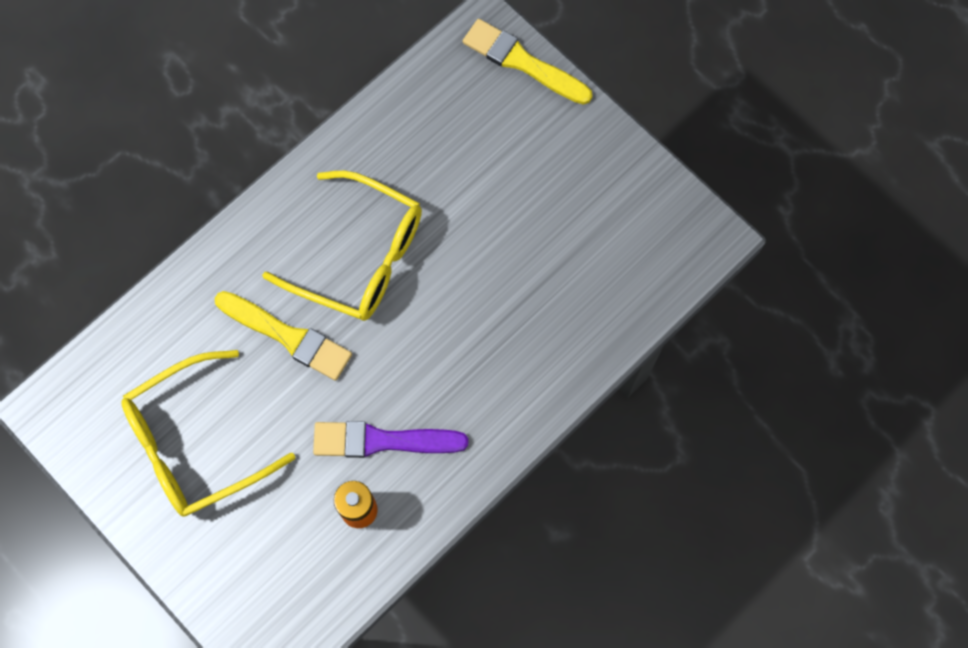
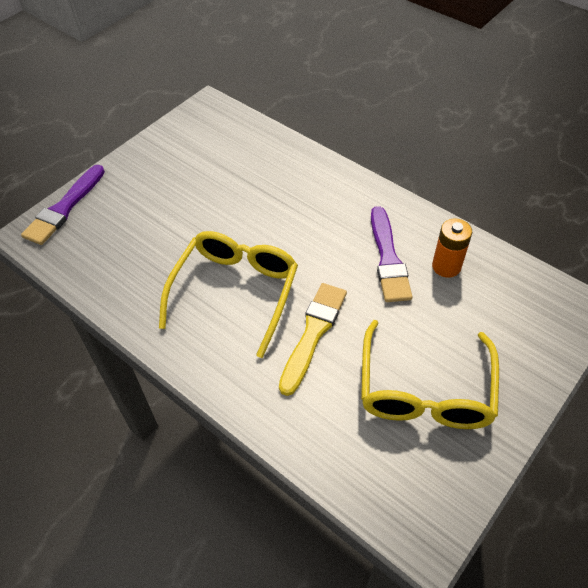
camera: 95 degrees left, 20 degrees down
yellow glasses [121,350,295,517] -> yellow glasses turned 45 degrees clockwise [361,320,499,429]
yellow brush [463,19,592,105] -> purple brush [21,165,105,245]

